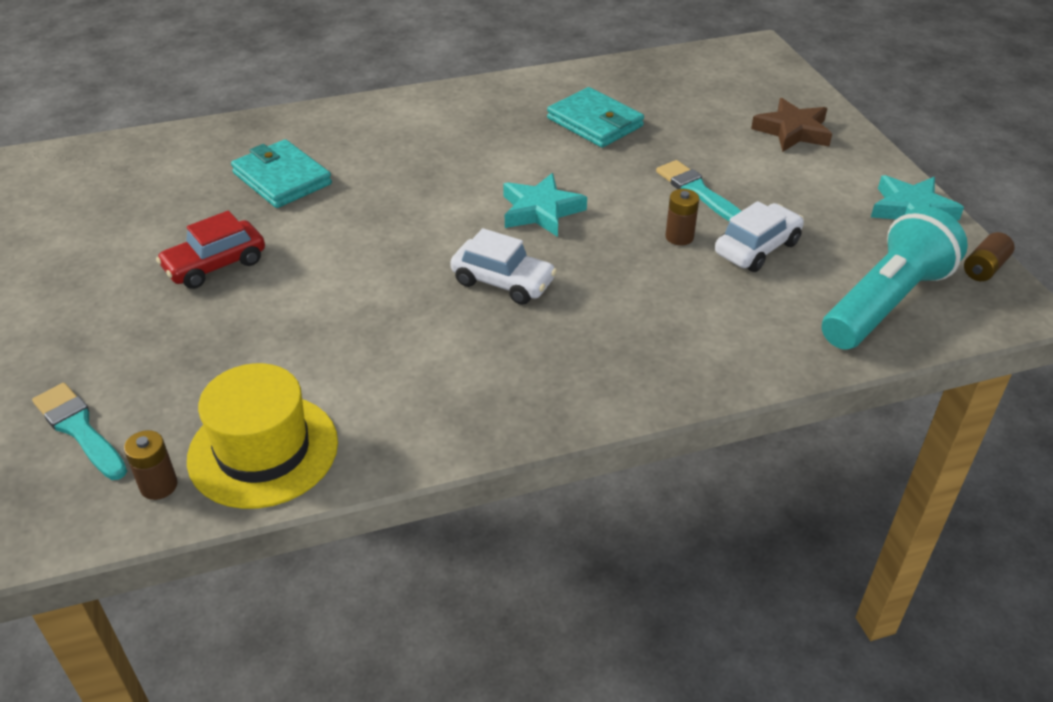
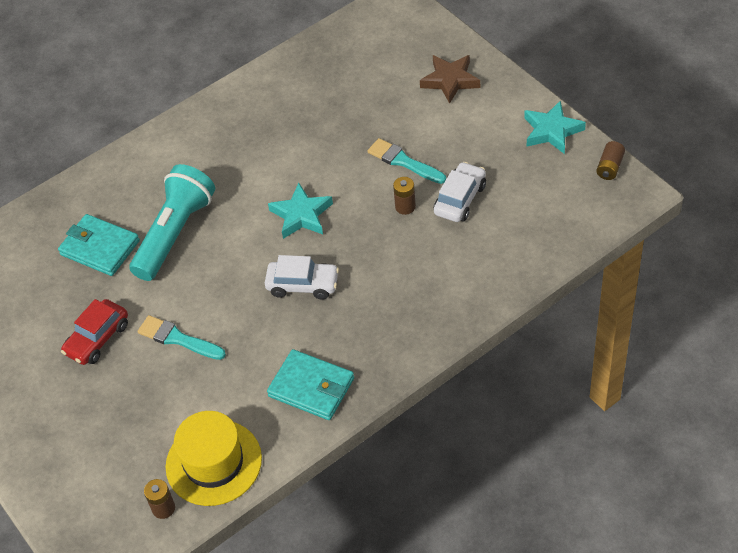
camera: 15 degrees left, 10 degrees up
turquoise brush [32,383,127,480] -> turquoise brush moved to [138,315,226,360]
turquoise wallet [547,87,644,148] -> turquoise wallet moved to [267,349,354,420]
turquoise flashlight [822,206,968,350] -> turquoise flashlight moved to [129,164,215,281]

